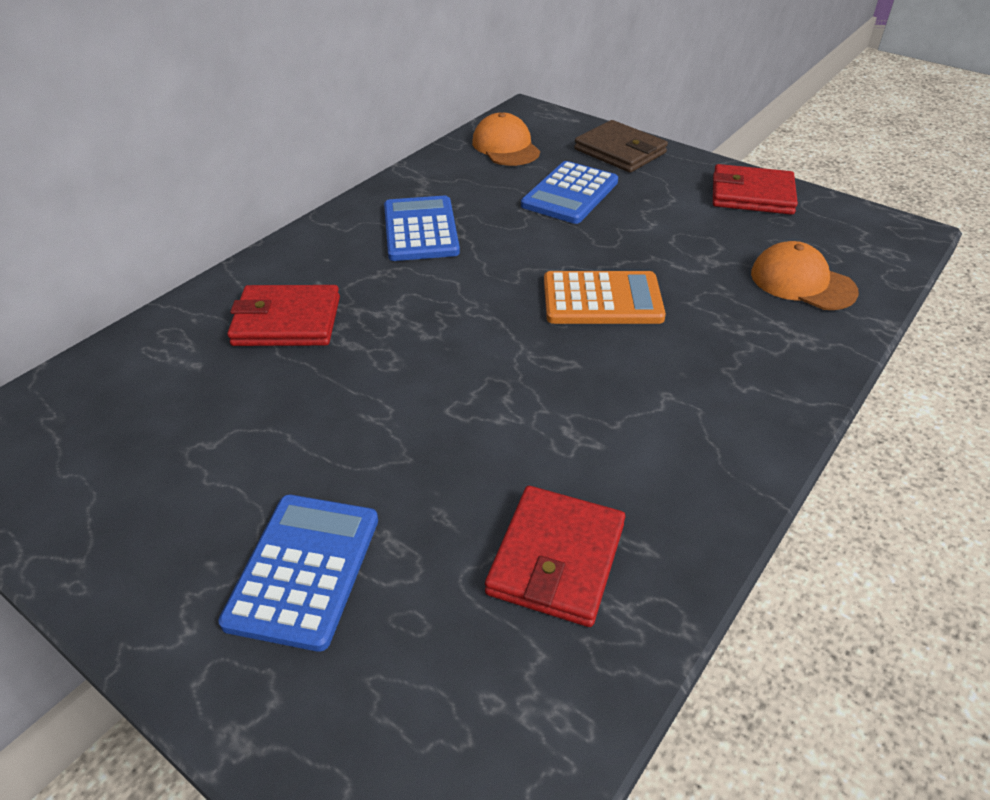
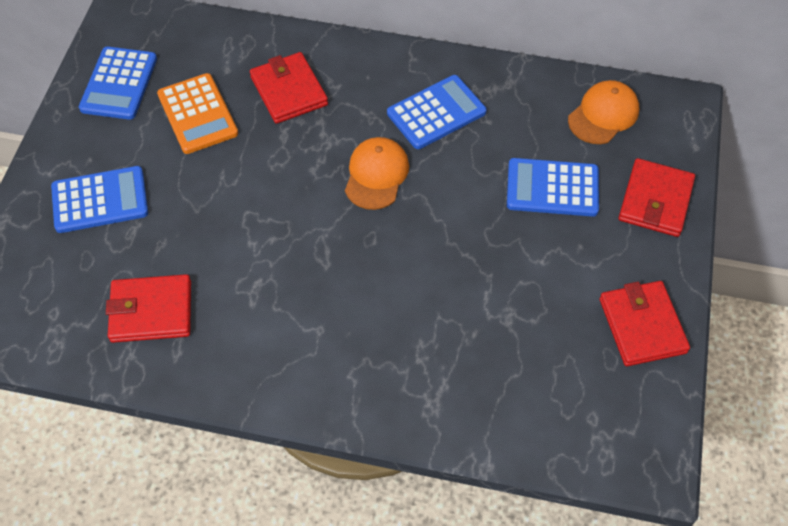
camera: 65 degrees right, 15 degrees up
orange calculator [544,271,666,324] -> orange calculator moved to [157,73,238,154]
brown wallet [574,120,668,173] -> red wallet [618,158,695,237]
orange cap [751,241,859,310] -> orange cap moved to [345,137,409,210]
none -> blue calculator [79,47,157,120]

